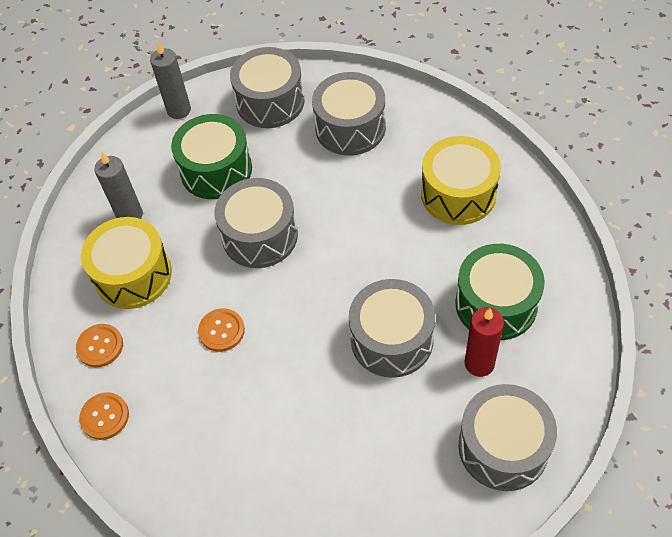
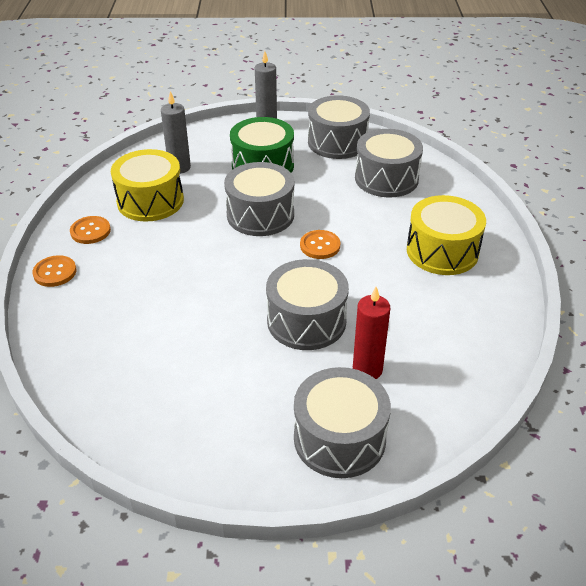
camera: 25 degrees right, 15 degrees down
orange button [198,308,245,352] -> orange button moved to [300,230,340,259]
green drum [455,244,545,340] -> none

